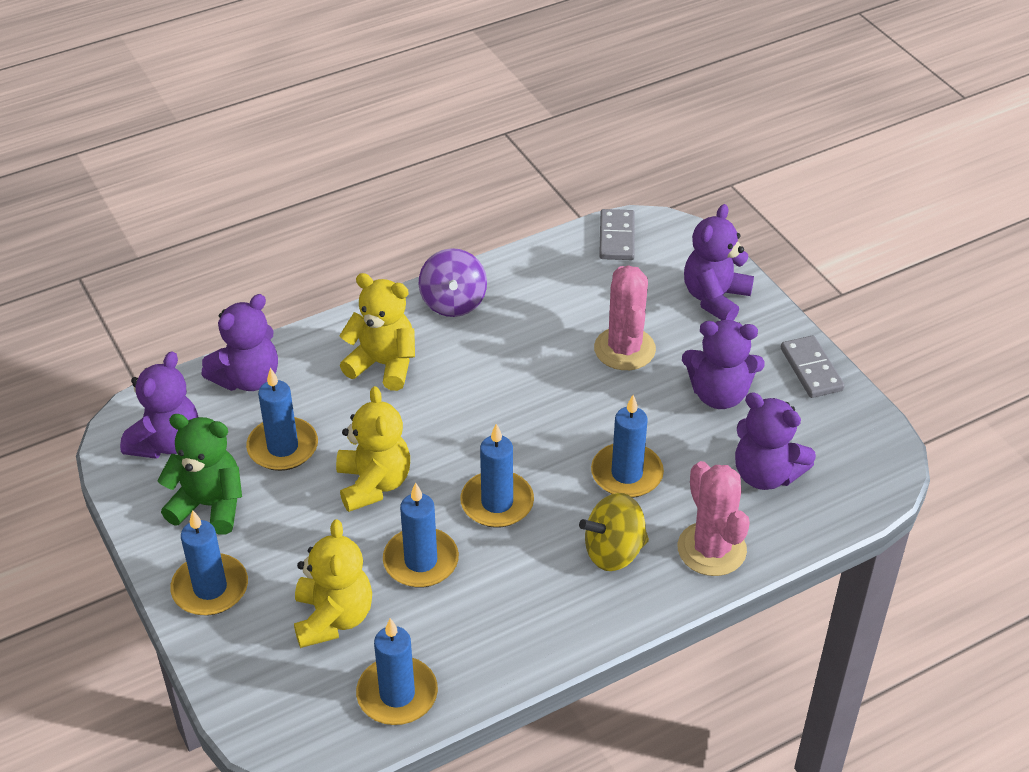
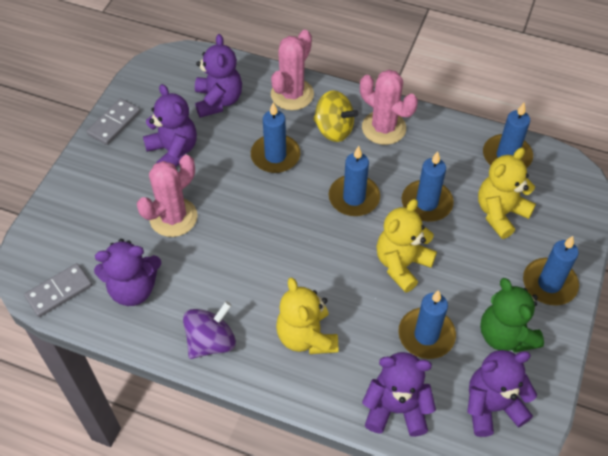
camera: 130 degrees left, 10 degrees up
purple teddy bear [684,204,754,320] -> purple teddy bear moved to [94,239,161,306]
none -> pink cactus [360,70,418,145]

